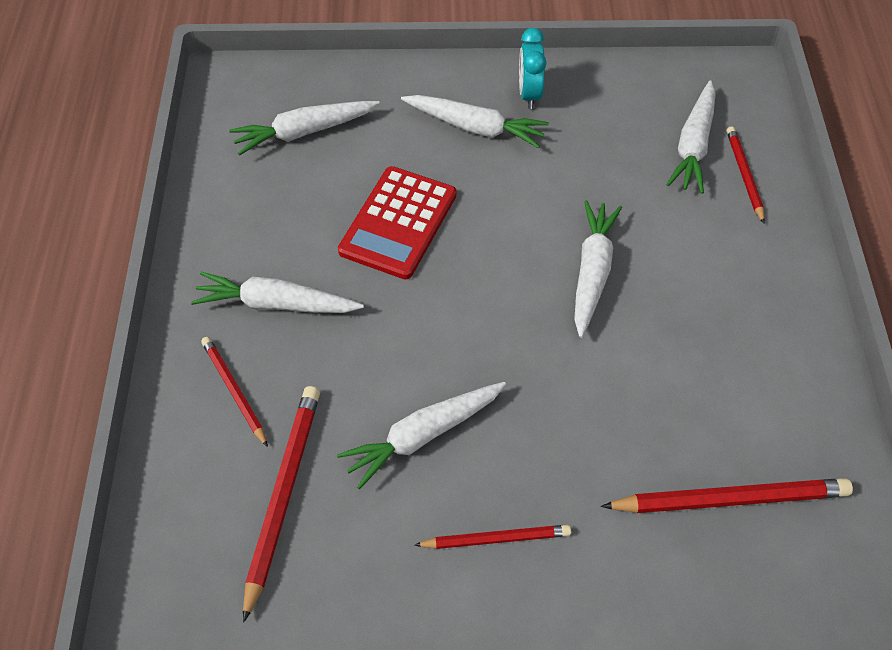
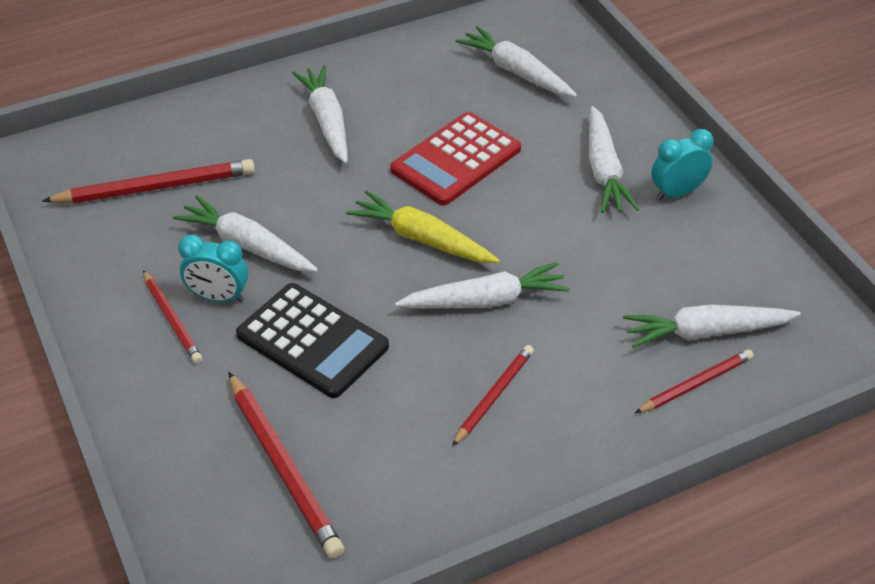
camera: 65 degrees right, 10 degrees down
red pencil [201,337,268,447] -> red pencil moved to [452,345,534,446]
red calculator [338,166,457,280] -> red calculator turned 45 degrees counterclockwise [390,112,521,206]
none -> turquoise clock [178,234,248,302]
none -> black calculator [236,283,389,398]
none -> yellow carrot [346,190,500,263]

